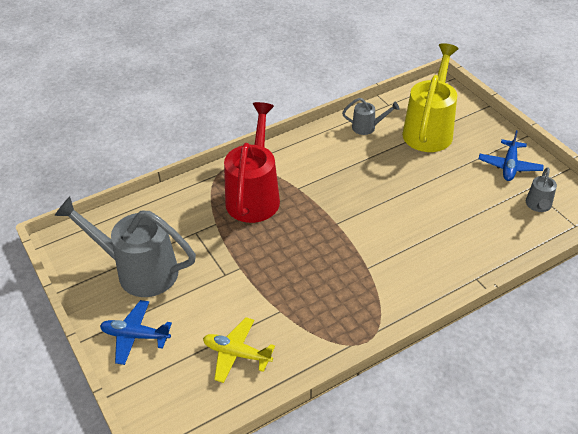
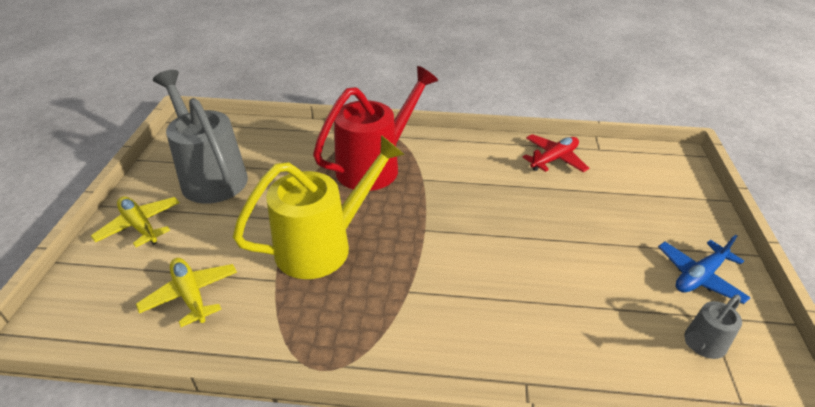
camera: 35 degrees right, 5 degrees down
blue plane [100,300,172,365] -> yellow plane [91,197,180,247]
grey watering can [342,98,400,135] -> red plane [522,134,589,172]
yellow watering can [402,43,459,152] -> yellow watering can moved to [233,135,405,279]

